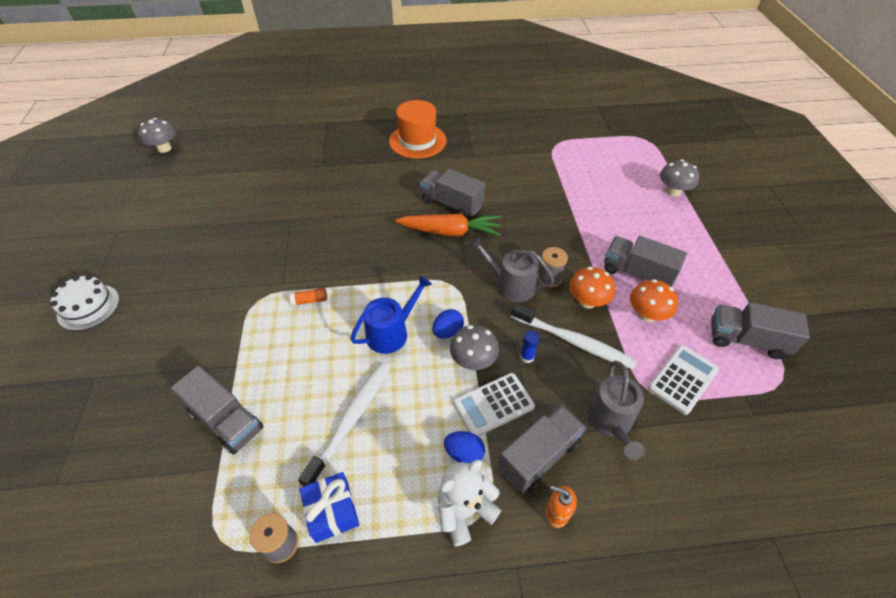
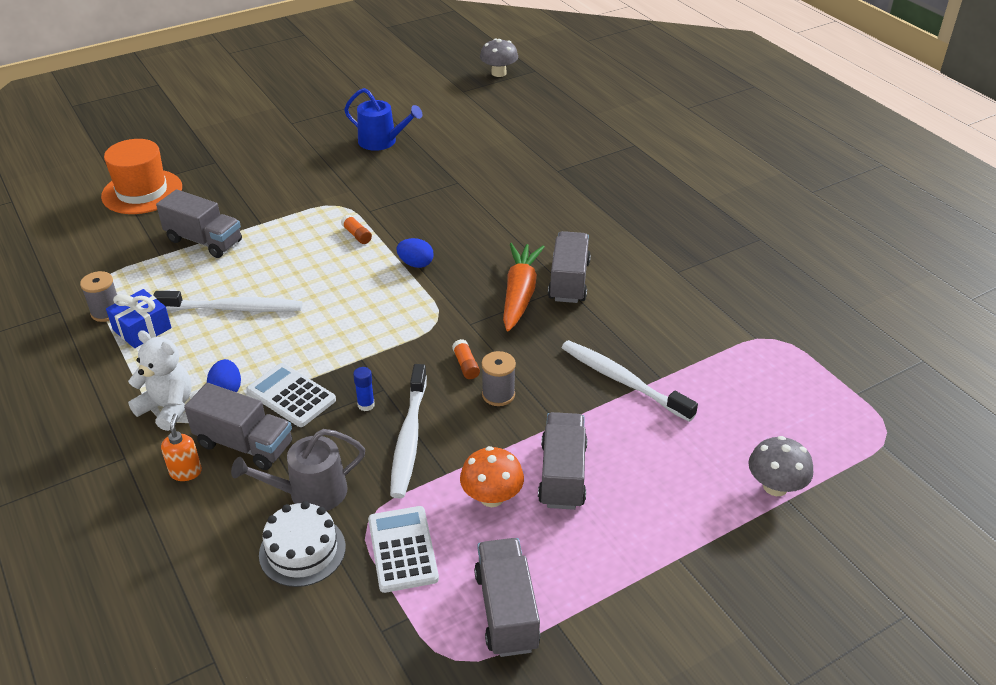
camera: 65 degrees right, 10 degrees down
white cake [50,275,120,331] -> white cake moved to [259,501,346,587]
grey truck [171,365,264,455] -> grey truck turned 75 degrees counterclockwise [156,189,242,258]
blue watering can [350,275,432,354] -> blue watering can moved to [344,88,423,151]
orange hat [389,100,447,159] -> orange hat moved to [101,139,182,214]
orange carrot [395,214,501,236] -> orange carrot turned 150 degrees counterclockwise [503,243,545,331]
blue egg [432,309,464,338] -> blue egg moved to [396,238,434,268]
grey mushroom [450,325,499,370] -> none
grey watering can [469,236,555,302] -> orange glue stick [452,339,480,379]
orange mushroom [569,267,615,309] -> none
white calculator [648,345,719,415] -> white calculator turned 120 degrees counterclockwise [368,506,439,593]
none -> white toothbrush [561,340,698,422]

